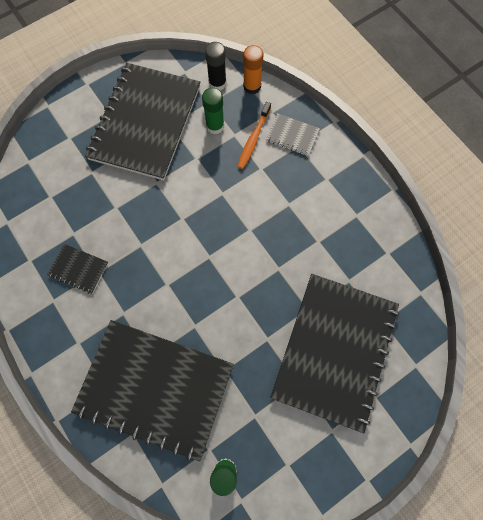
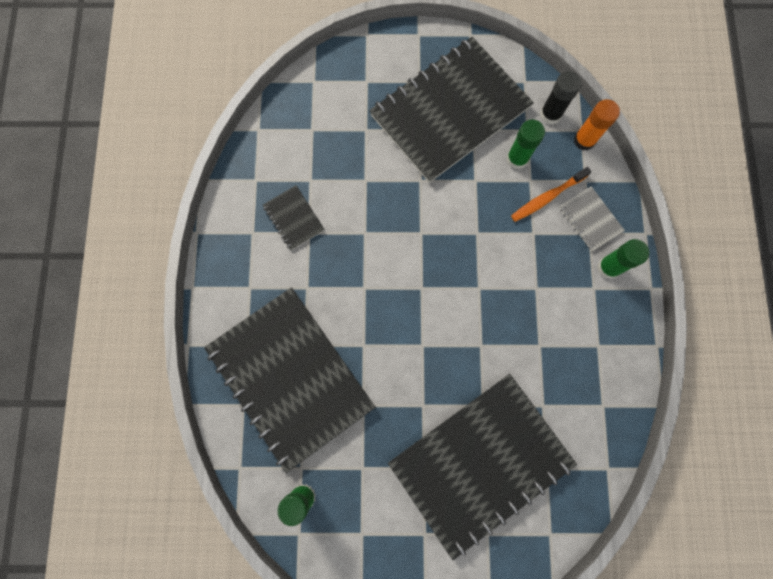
camera: 35 degrees right, 5 degrees up
none -> green glue stick [597,239,649,279]

